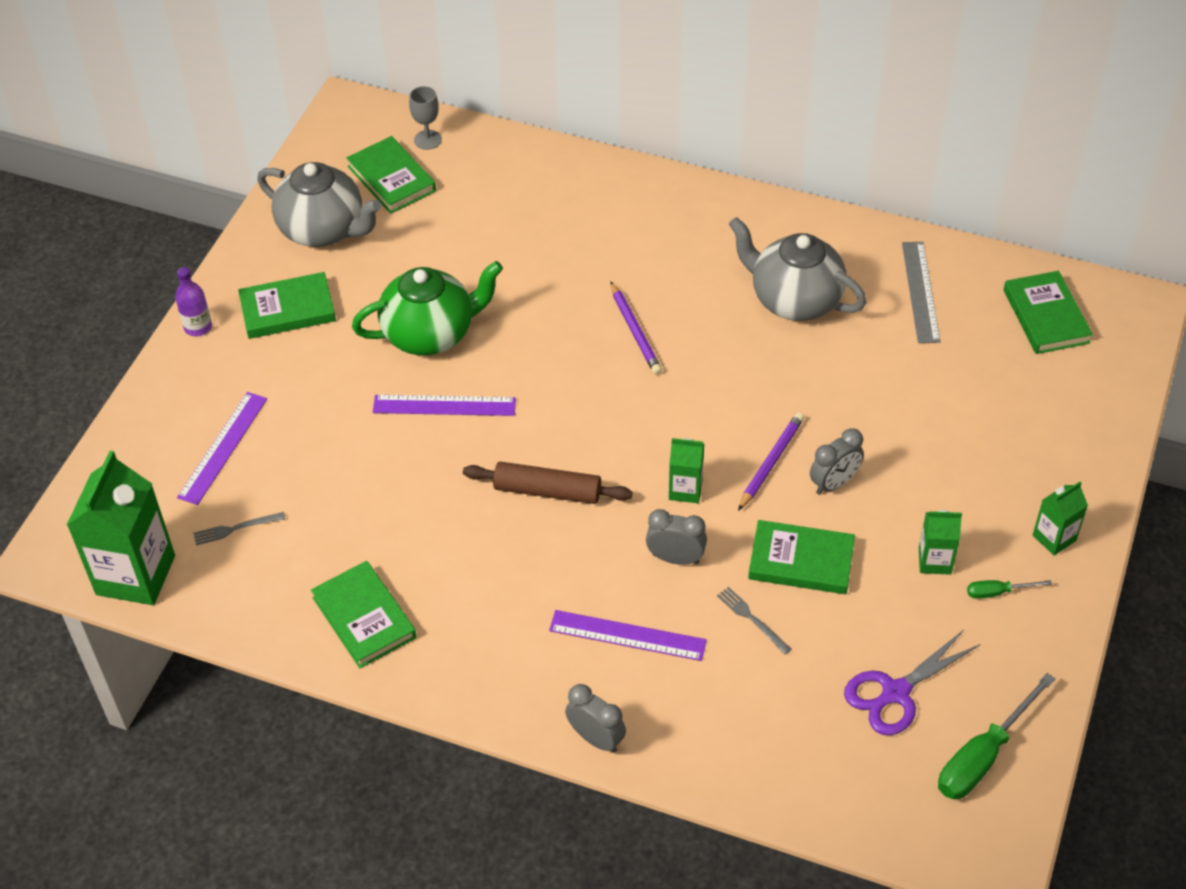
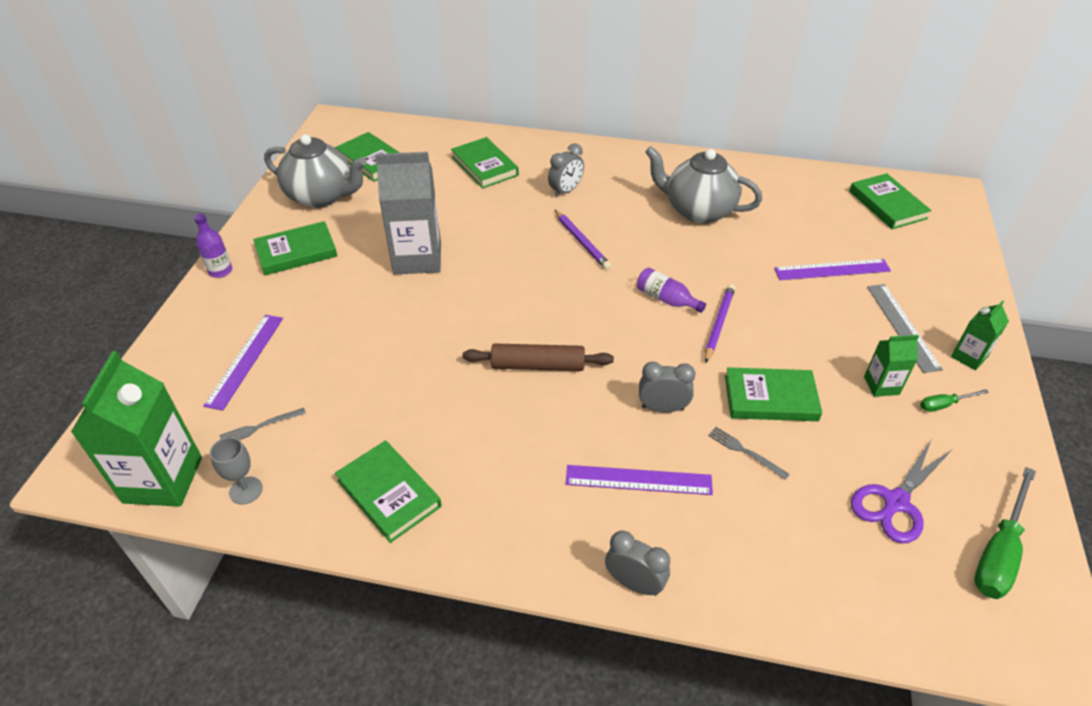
camera: 10 degrees left, 5 degrees down
green teapot [352,261,503,355] -> grey carton [375,152,441,275]
purple ruler [373,395,516,416] -> purple ruler moved to [774,259,891,280]
grey goblet [409,86,442,150] -> grey goblet moved to [210,437,263,505]
green carton [669,438,704,503] -> none
grey clock [810,428,864,495] -> grey clock moved to [548,143,584,198]
grey ruler [902,242,940,343] -> grey ruler moved to [867,284,943,373]
none -> green book [451,137,519,189]
none -> purple bottle [637,268,706,313]

